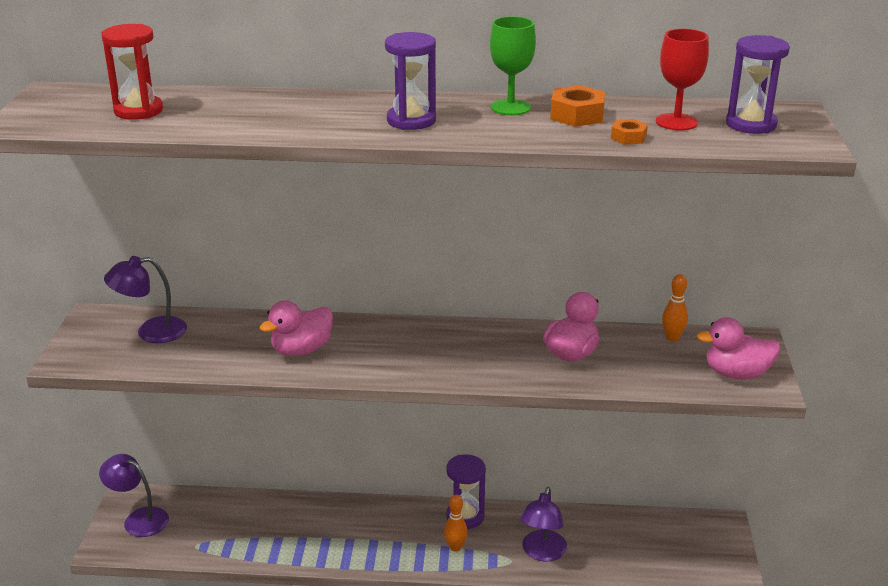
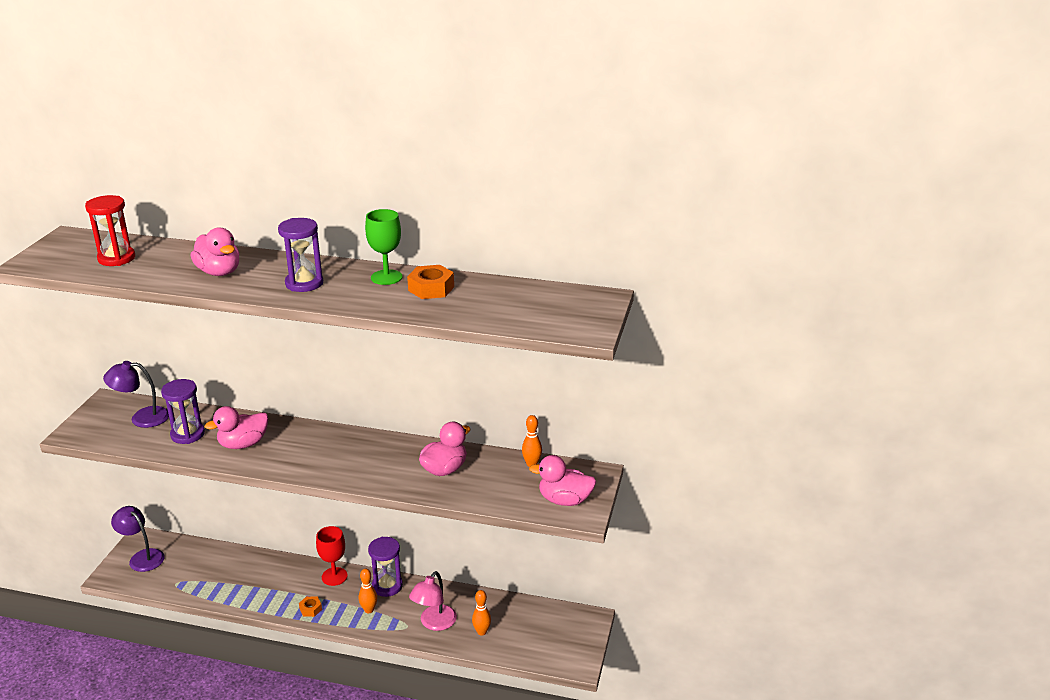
camera: 10 degrees right, 0 degrees up
purple lamp [520,487,567,562] -> pink lamp [409,571,457,631]
orange nut [611,119,648,145] -> orange nut moved to [299,596,322,617]
red goblet [656,29,709,131] -> red goblet moved to [316,526,348,586]
purple hourglass [726,35,790,134] -> purple hourglass moved to [161,379,205,444]
none -> pink duck [191,227,239,276]
none -> orange bowling pin [472,590,491,636]

